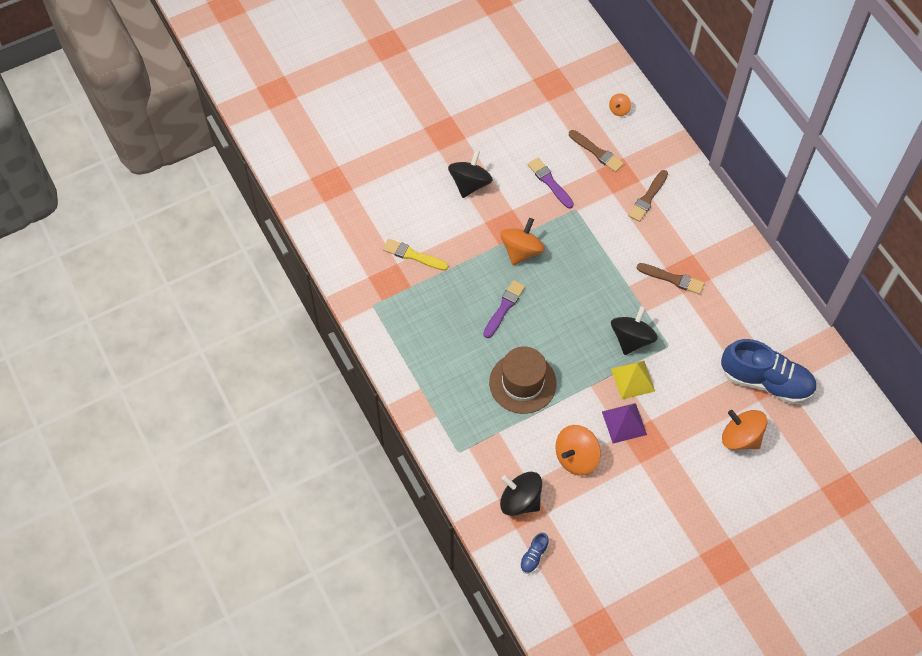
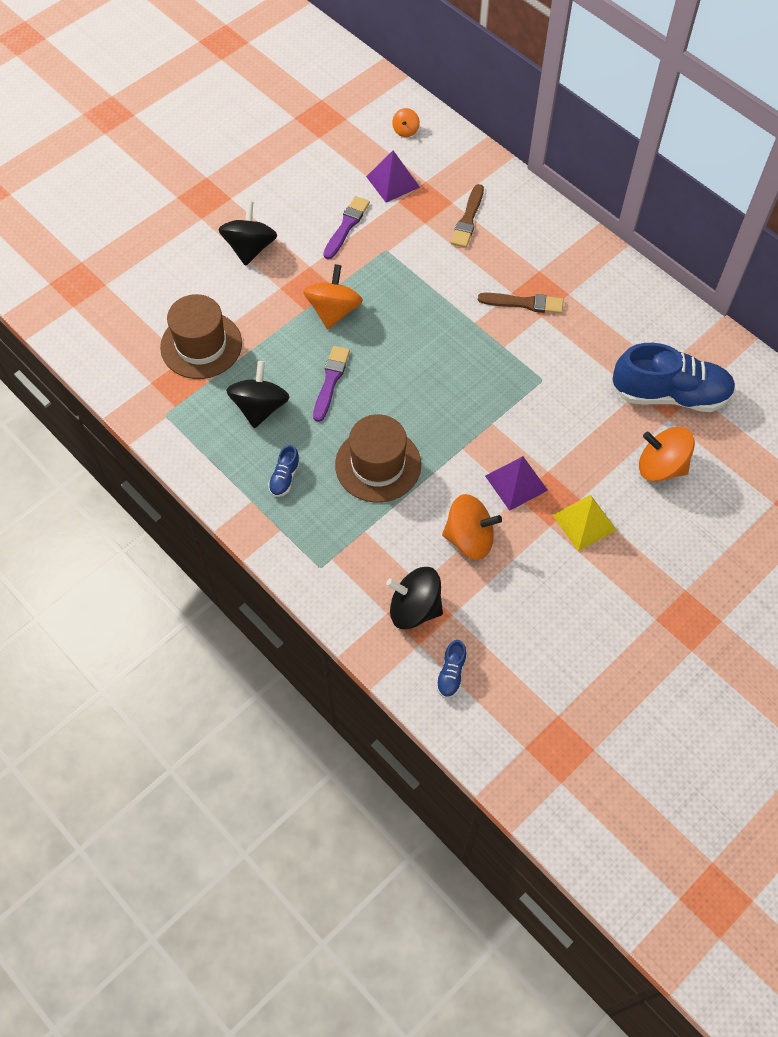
camera: 15 degrees left, 0 degrees up
yellow brush [383,239,448,271] -> brown hat [160,294,242,379]
purple brush [528,158,574,209] -> purple brush turned 75 degrees clockwise [323,196,370,259]
orange spinning top [555,425,601,476] -> orange spinning top turned 120 degrees counterclockwise [442,494,502,560]
brown brush [569,130,624,172] -> purple pyramid [366,151,420,203]
black spinning top [611,306,658,355] -> black spinning top moved to [226,361,289,428]
yellow pyramid [611,361,655,399] -> yellow pyramid moved to [553,495,617,551]
none -> blue shoe [268,445,300,497]

